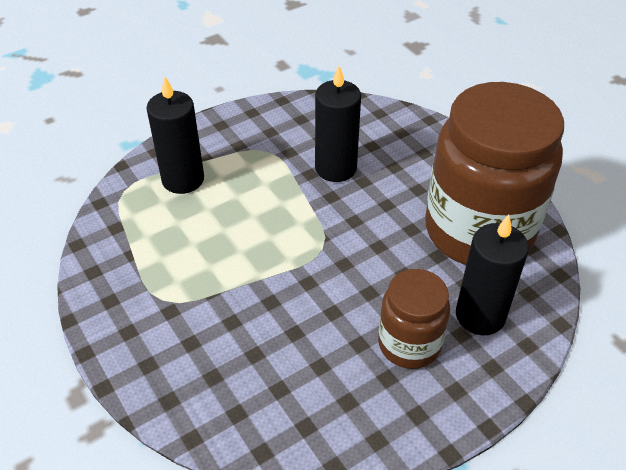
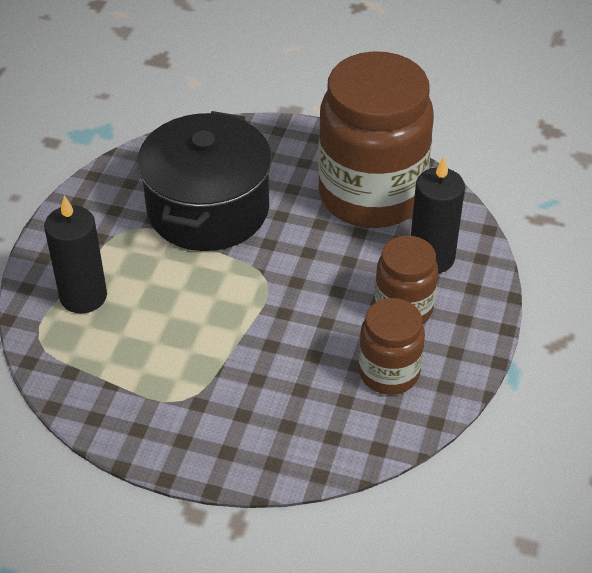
camera: 40 degrees left, 0 degrees up
black candle [315,65,361,182] -> black pot [137,111,272,251]
none -> brown jar [359,298,425,395]

